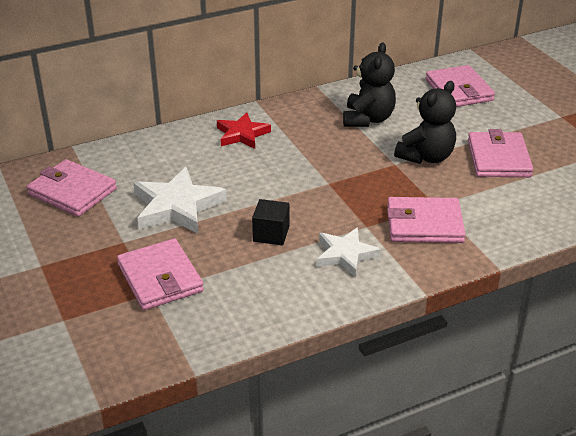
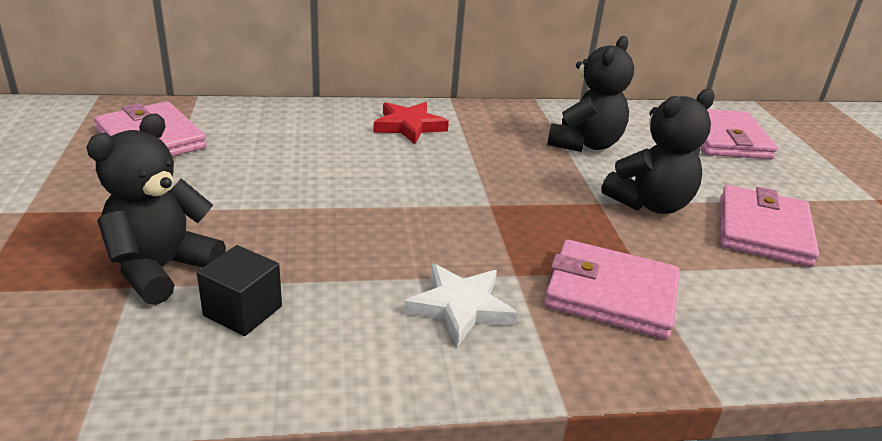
camera: 15 degrees right, 5 degrees down
pink wallet [117,238,204,310] -> black teddy bear [87,113,226,305]
white star [133,167,227,234] -> none
black cube [252,199,289,245] -> black cube moved to [197,245,282,336]

